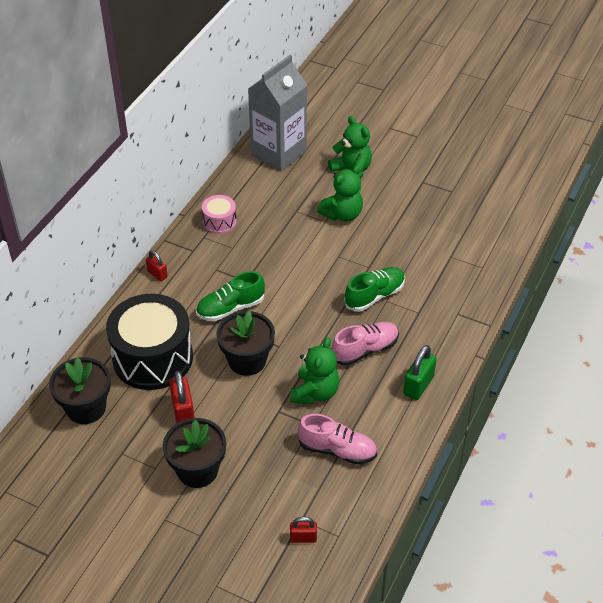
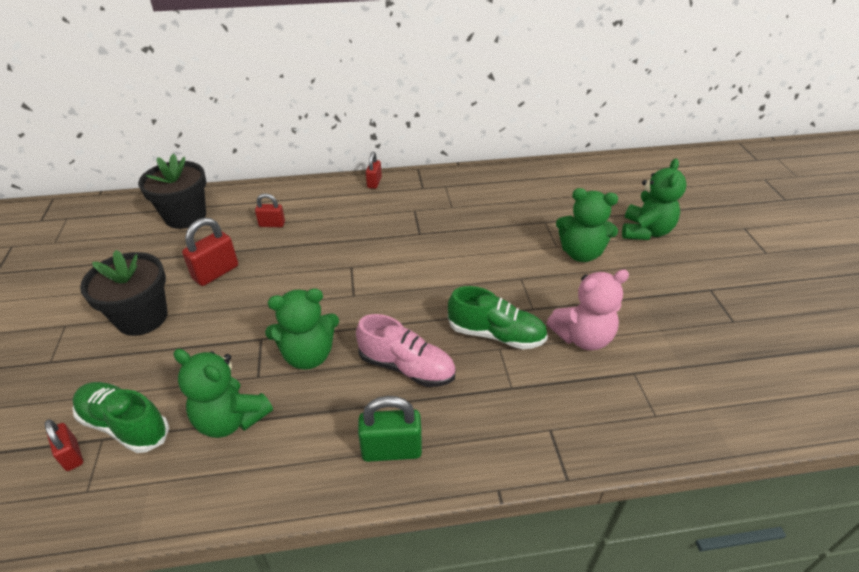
camera: 55 degrees right, 5 degrees down
black drum [106,294,193,390] -> red padlock [255,193,285,227]
green shoe [196,271,265,321] -> green shoe moved to [72,382,169,453]
pink drum [202,195,237,234] -> none
black flower pot [217,311,275,376] -> none
grey carton [248,55,307,172] -> none
pink shoe [298,414,377,465] -> green teddy bear [174,349,273,438]
none -> pink teddy bear [546,269,629,350]

